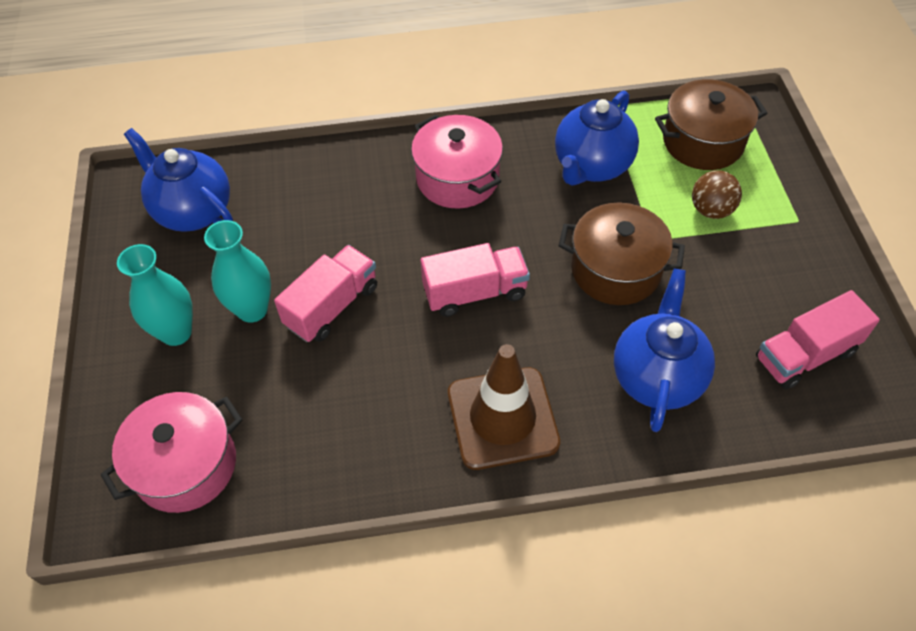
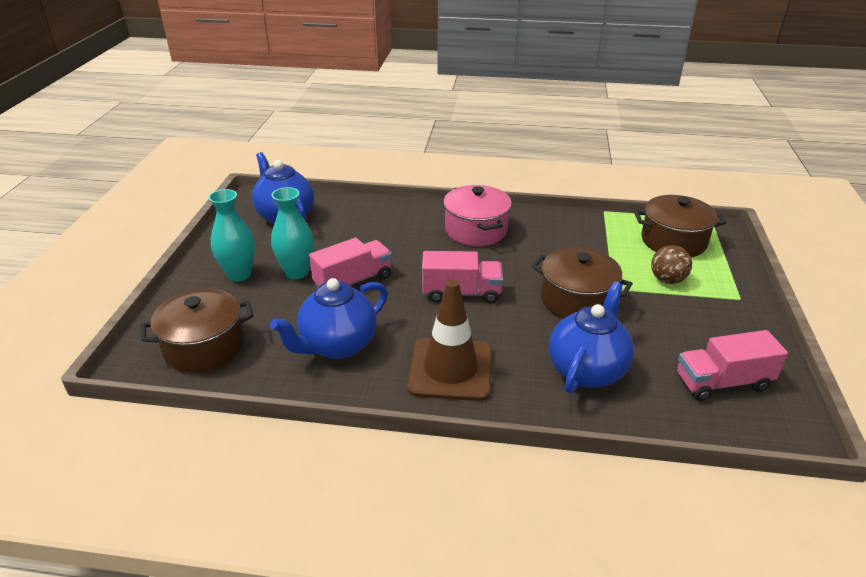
camera: 15 degrees right, 20 degrees down
pink pot [101,392,242,513] -> brown pot [140,288,253,373]
blue teapot [555,91,639,186] -> blue teapot moved to [270,278,388,359]

